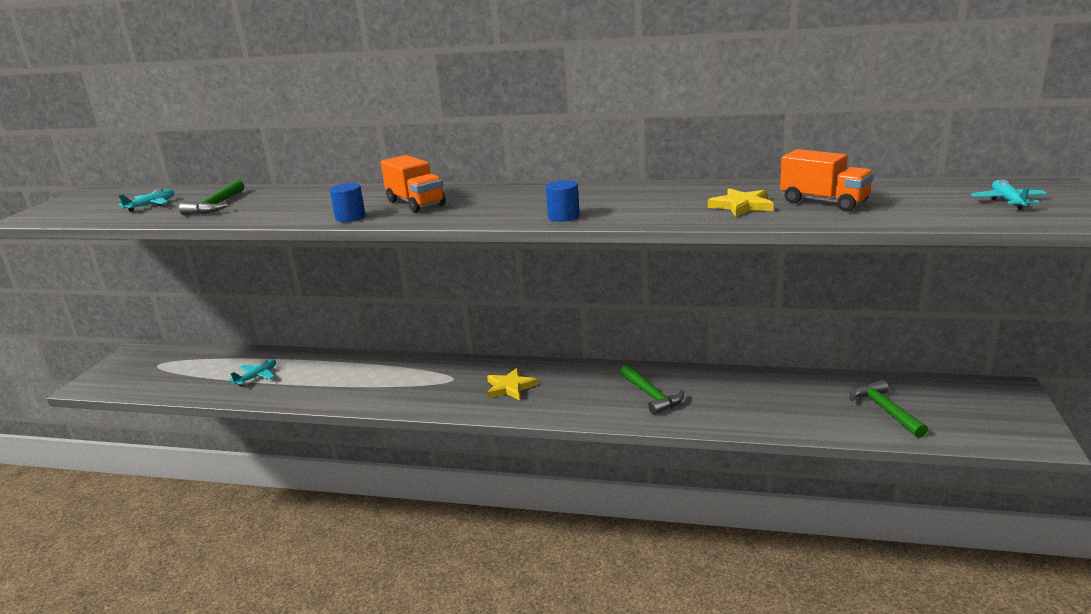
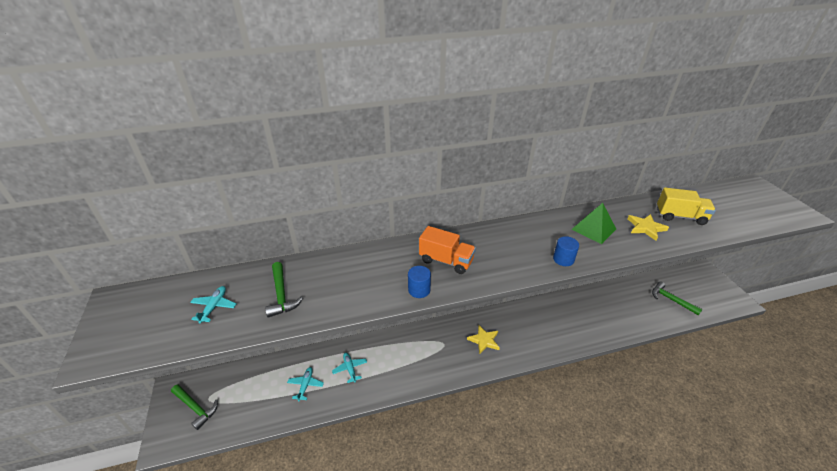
camera: 30 degrees left, 15 degrees up
green hammer [620,365,684,415] -> green hammer moved to [171,384,218,430]
orange truck [780,149,874,212] -> yellow truck [657,188,716,225]
turquoise plane [971,180,1047,210] -> turquoise plane moved to [332,353,367,383]
none -> green pyramid [571,203,616,244]

